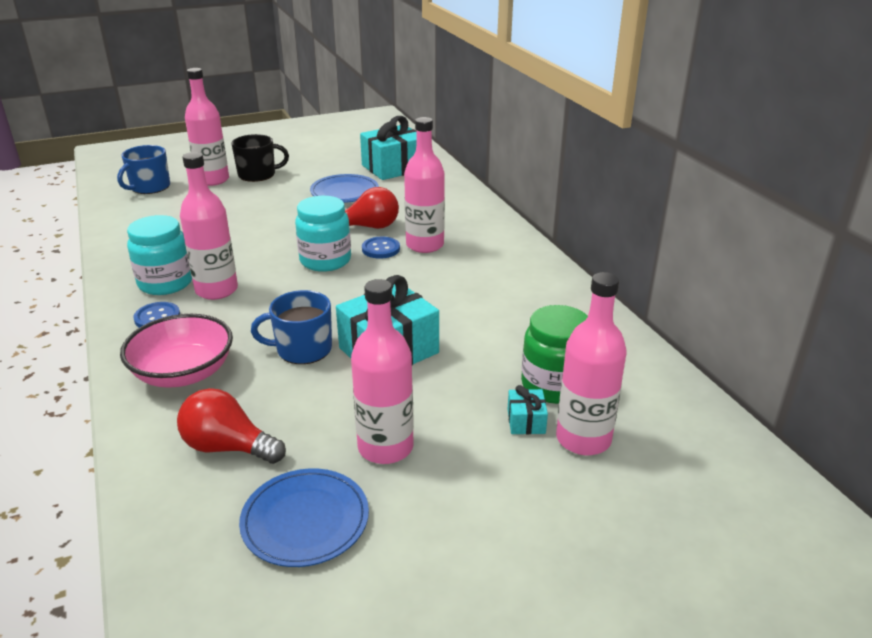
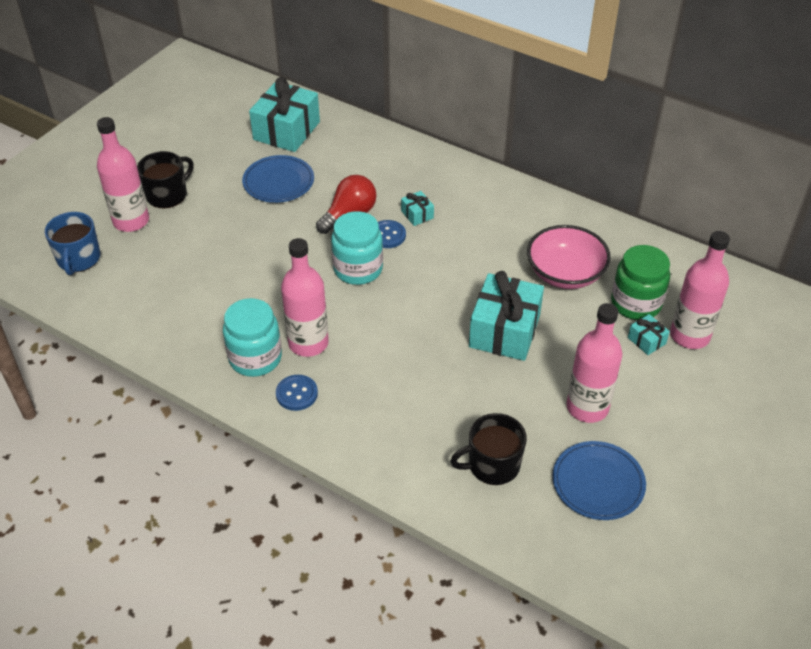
camera: 35 degrees left, 15 degrees up
pink bowl [120,314,233,388] -> pink bowl moved to [527,225,611,289]
red light bulb [177,388,286,464] -> black mug [450,413,527,485]
blue mug [251,290,332,364] -> none
pink bottle [404,117,445,253] -> turquoise gift [401,191,434,226]

